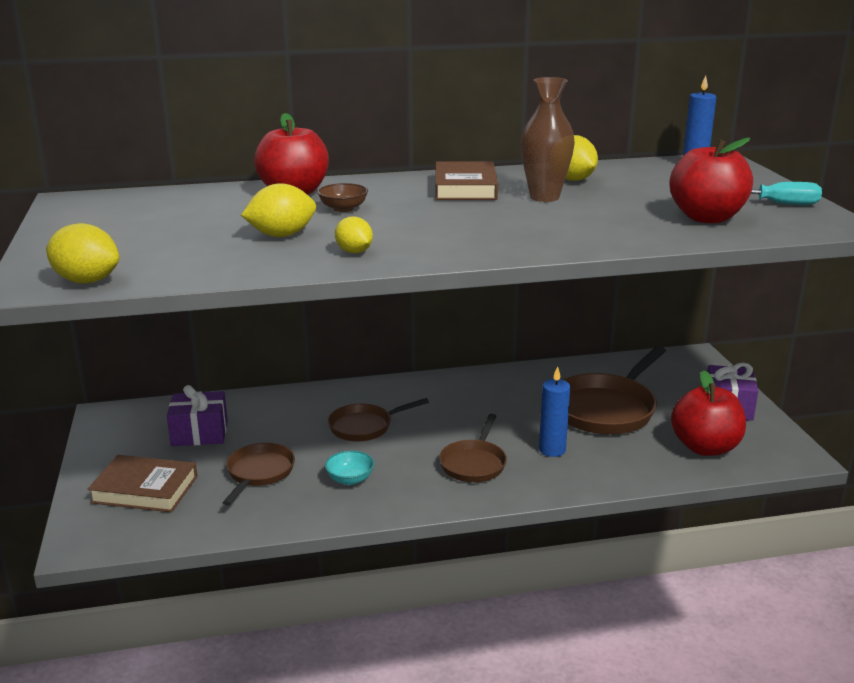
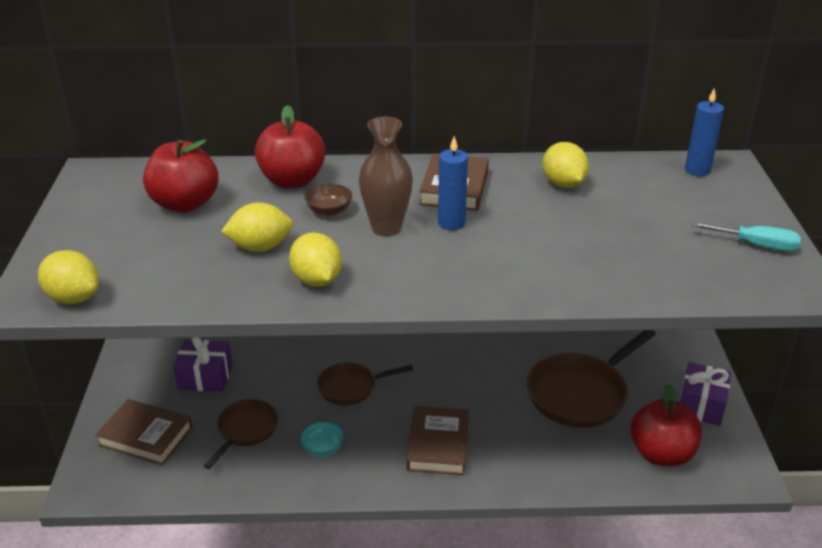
camera: 10 degrees right, 10 degrees up
yellow lemon [335,216,373,253] -> yellow lemon [289,232,342,287], size x1.52
brown pan [439,414,507,482] -> brown book [407,406,469,475]
brown vase [521,77,575,202] -> brown vase moved to [359,117,413,237]
blue candle [539,366,570,457] -> blue candle moved to [438,136,468,230]
red apple [669,138,753,223] -> red apple moved to [143,139,218,212]

